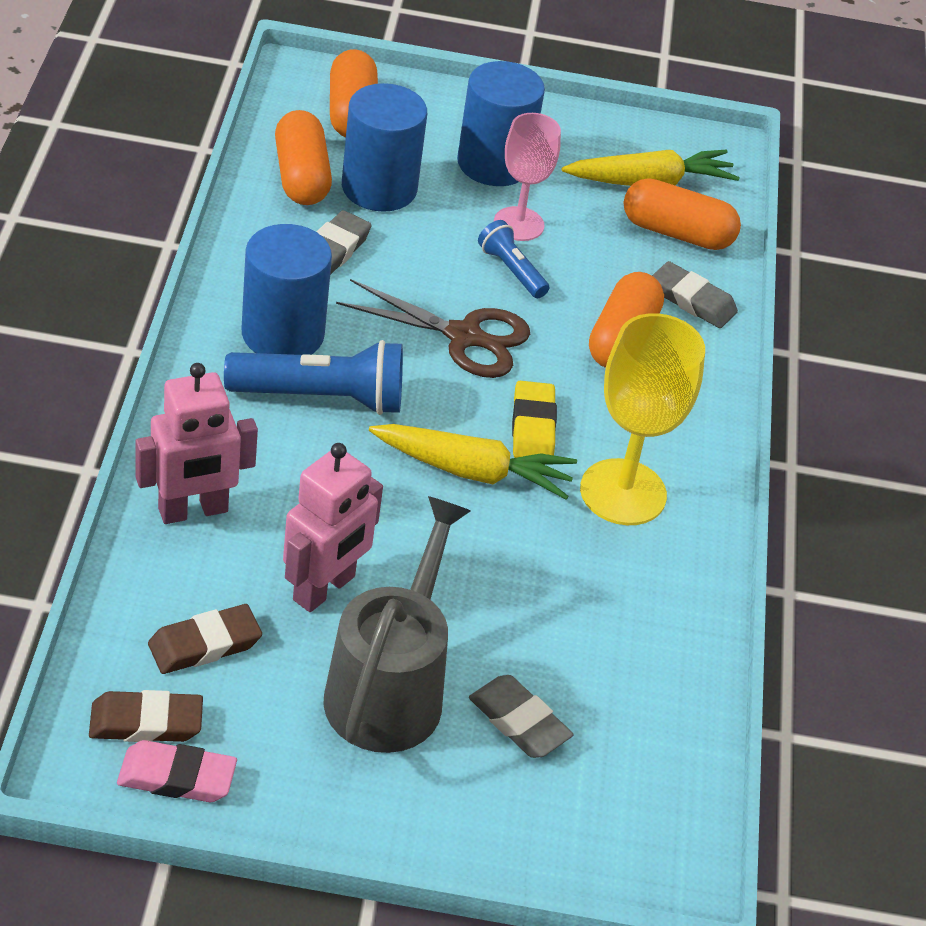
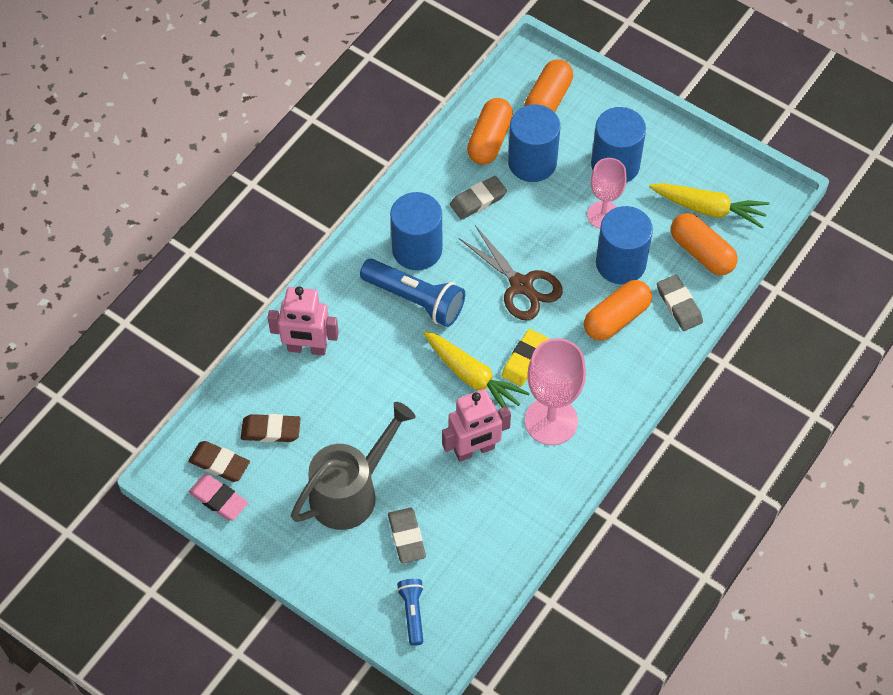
camera: 35 degrees right, 15 degrees up
pink robot [283,443,383,612] -> pink robot moved to [442,389,511,462]
blue flashlight [478,220,549,298] -> blue flashlight moved to [397,579,424,646]
yellow goblet [580,313,705,525] -> pink goblet [525,338,586,445]
none -> blue cylinder [596,206,653,284]

